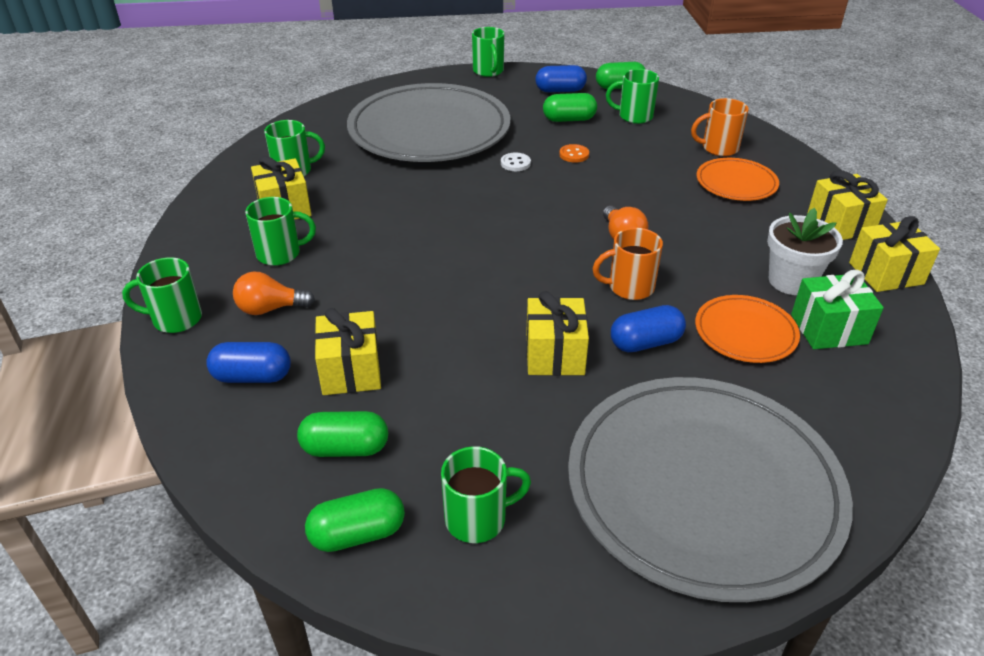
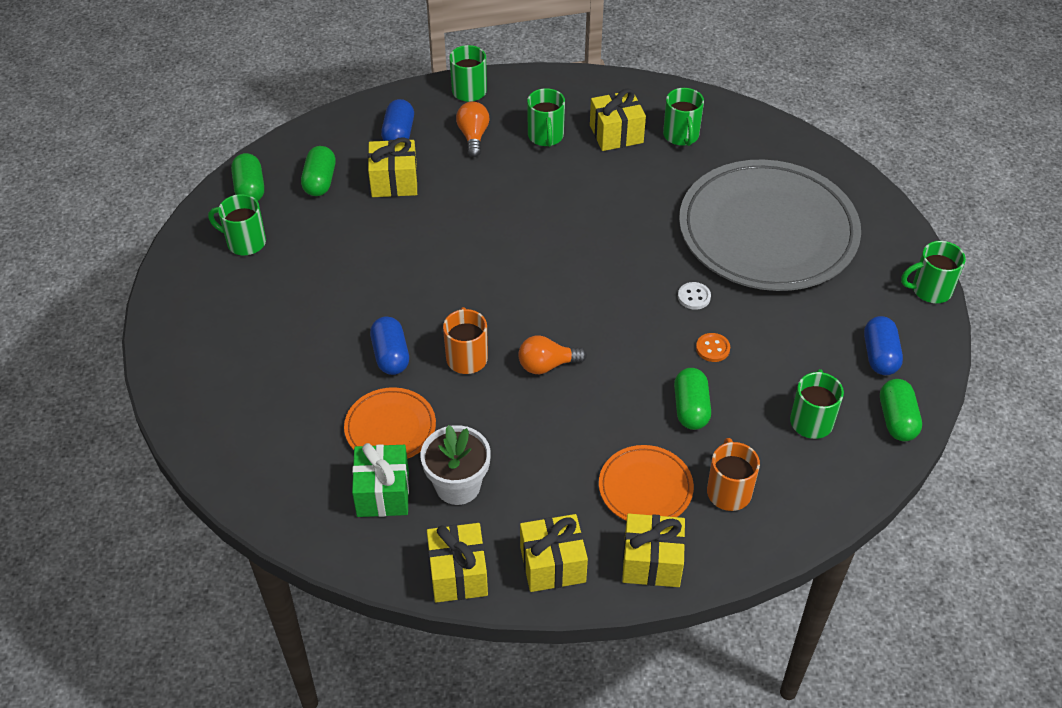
camera: 95 degrees right, 10 degrees up
green mug [441,446,531,543] -> green mug turned 120 degrees clockwise [208,194,266,255]
yellow gift [526,291,589,376] -> yellow gift moved to [622,514,685,587]
green capsule [543,93,597,122] -> green capsule moved to [674,368,711,430]
grey plate [568,377,853,602] -> none

